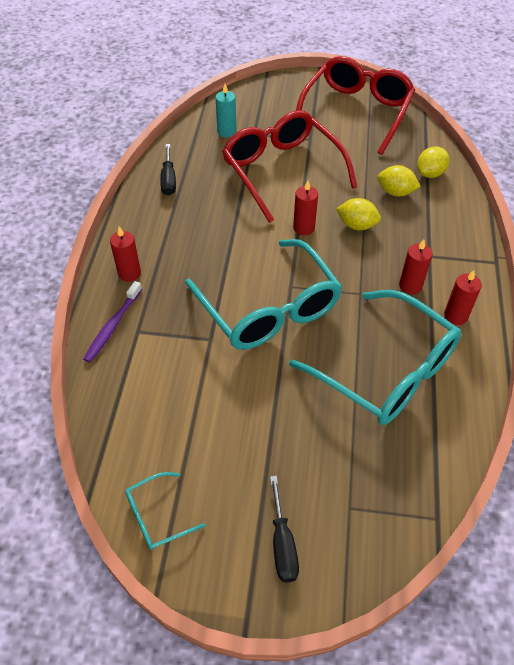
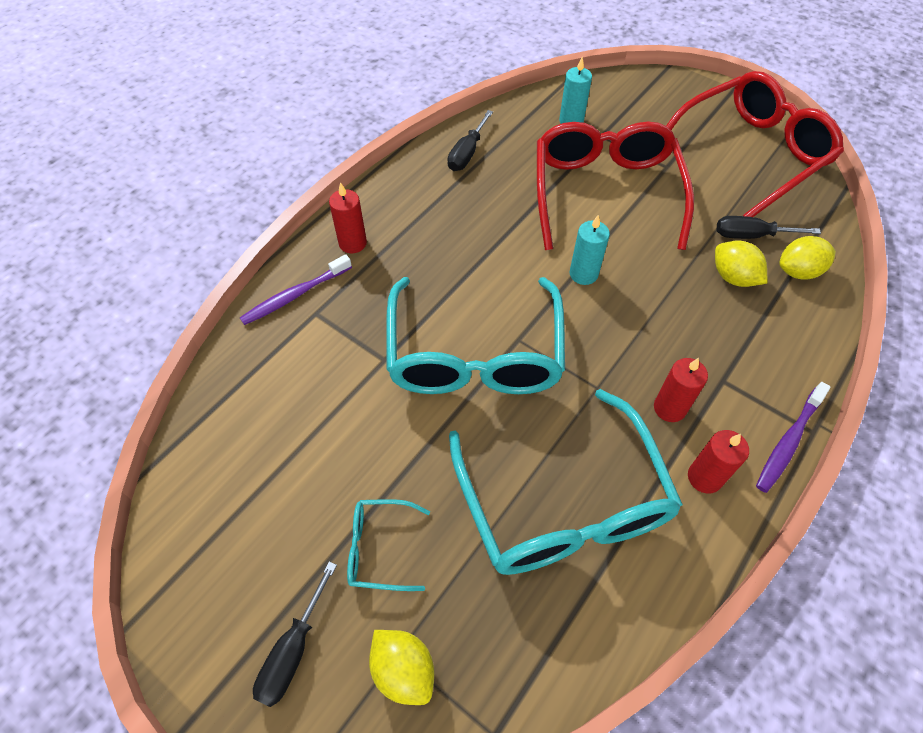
camera: 30 degrees right, 5 degrees up
turquoise glasses [125,472,205,550] -> turquoise glasses moved to [347,499,430,591]
red candle [293,181,318,235] -> turquoise candle [570,214,610,285]
yellow lemon [336,198,381,230] -> yellow lemon moved to [369,630,434,705]
none -> black screwdriver [717,216,821,239]
none -> purple toothbrush [756,382,831,493]

